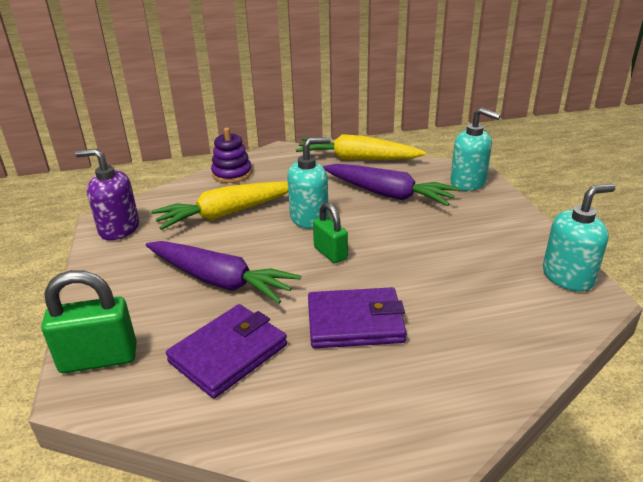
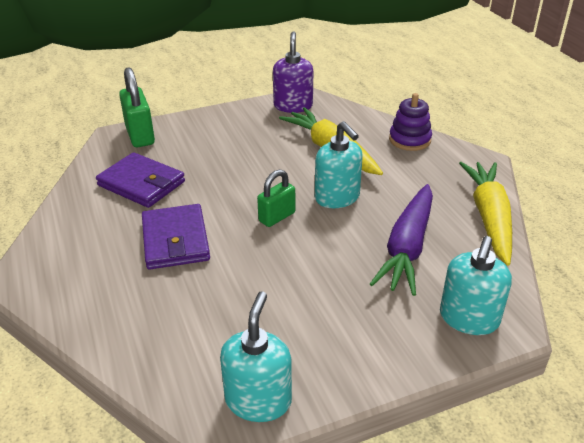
camera: 80 degrees right, 5 degrees up
purple carrot [146,241,301,303] -> none
turquoise soap dispenser [543,184,615,292] -> turquoise soap dispenser turned 135 degrees counterclockwise [220,291,292,422]

